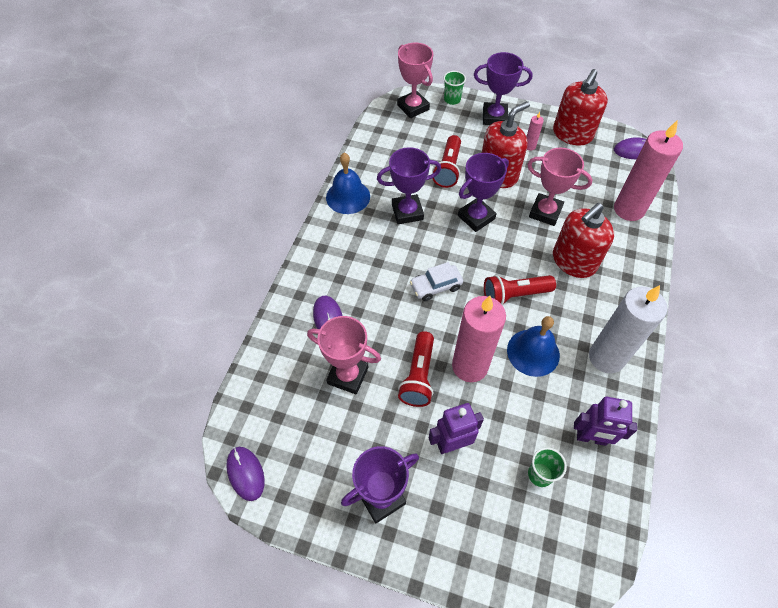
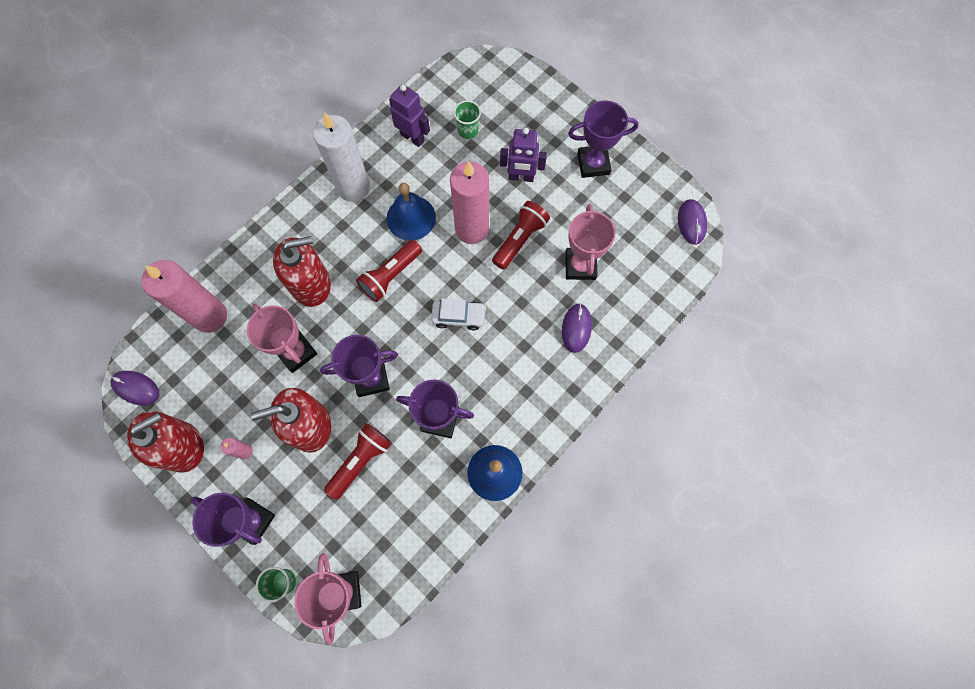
camera: 155 degrees left, 15 degrees up
pink trophy [307,316,381,394] -> pink trophy turned 45 degrees clockwise [565,204,616,280]
red flashlight [484,275,556,305] -> red flashlight turned 120 degrees clockwise [356,240,422,302]

